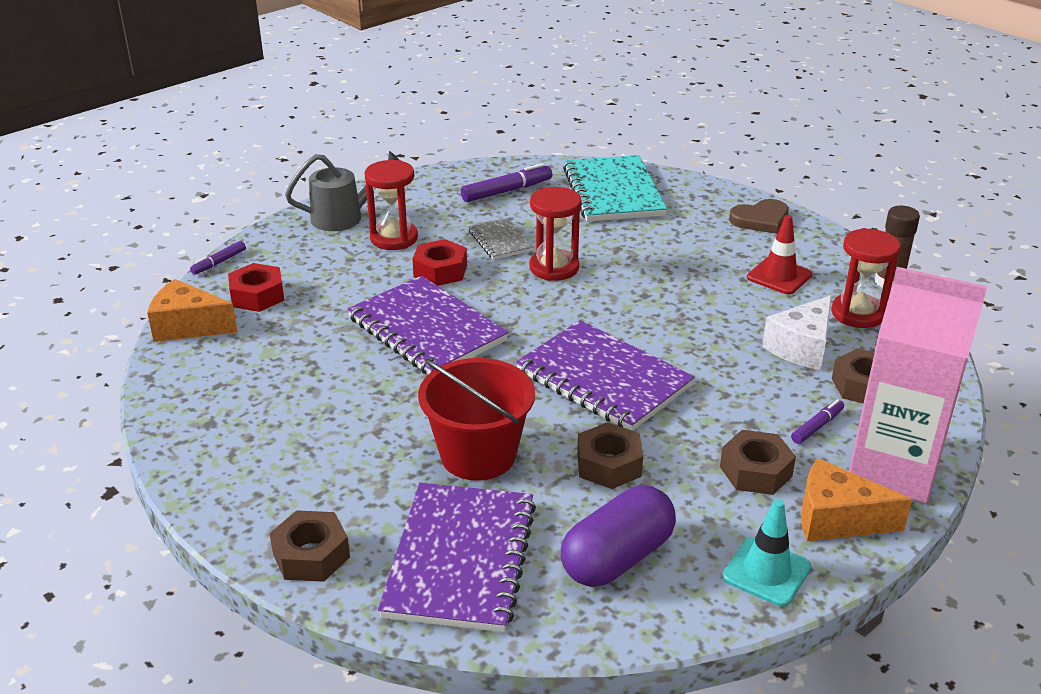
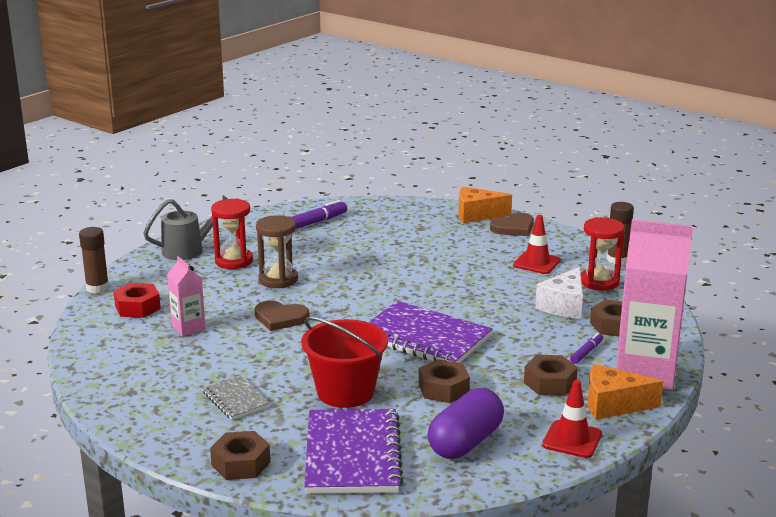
camera: 10 degrees left, 10 degrees down
orange cheese [147,279,238,342] -> orange cheese moved to [458,186,512,223]
purple marker [190,241,246,275] -> brown glue stick [79,227,109,293]
purple notebook [347,276,508,374] -> brown heart [255,301,310,331]
red nut [413,239,467,286] -> brown hourglass [256,215,298,288]
grey notebook [468,218,534,260] -> grey notebook moved to [202,376,270,420]
red hourglass [530,187,581,281] -> none
turquoise notebook [563,155,667,222] -> none
turquoise traffic cone [722,499,811,607] -> red traffic cone [542,380,602,458]
none -> pink carton [167,256,206,336]

